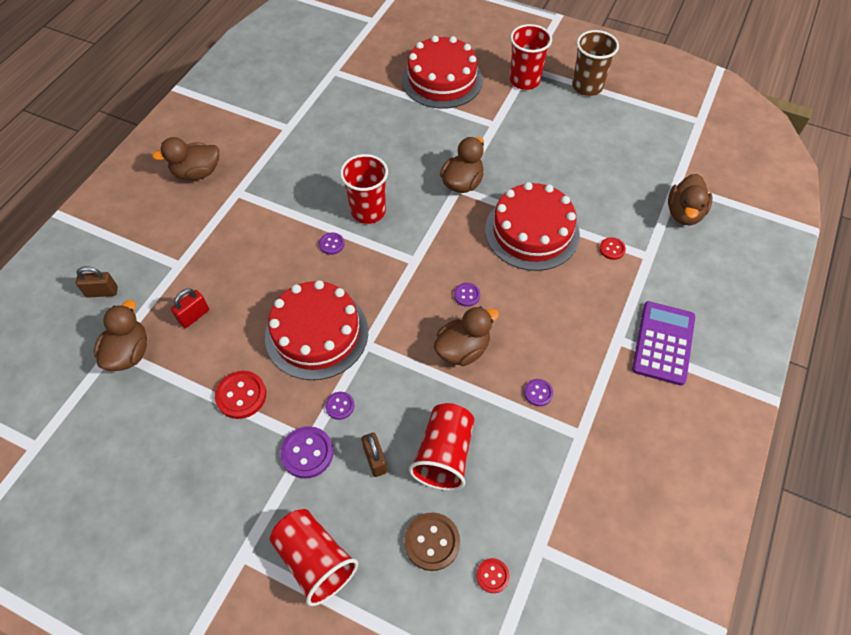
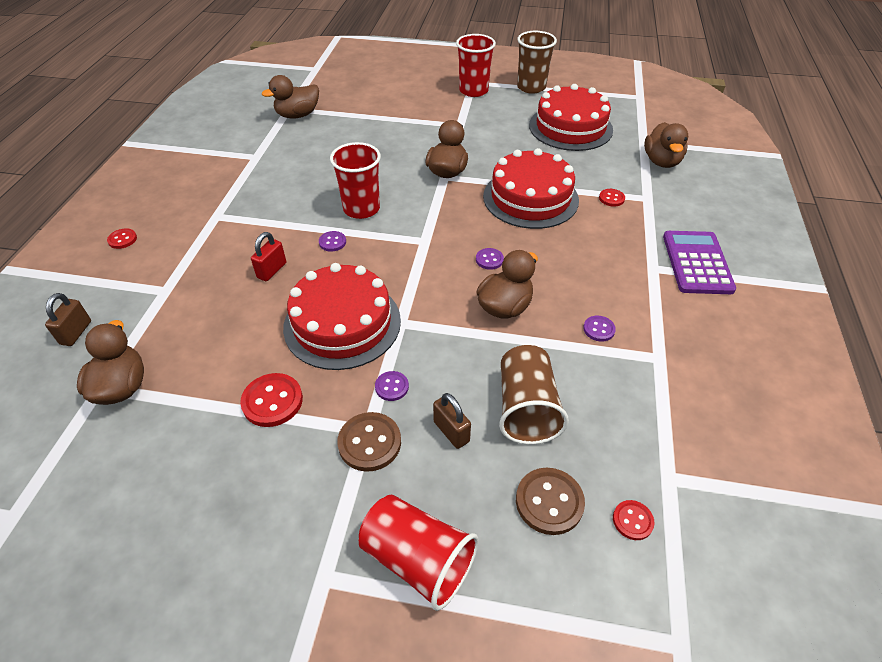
camera: 15 degrees left, 10 degrees down
brown padlock [76,266,118,298] -> brown padlock turned 60 degrees counterclockwise [45,293,91,346]
brown duck [152,137,219,180] -> brown duck moved to [262,75,319,119]
red padlock [171,288,209,328] -> red padlock moved to [251,232,286,281]
purple button [280,426,333,479] -> brown button [337,412,401,472]
red cake [402,36,483,109] -> red cake moved to [529,84,613,151]
red cup [409,403,474,491] -> brown cup [499,345,569,444]
none -> red button [107,229,137,249]

